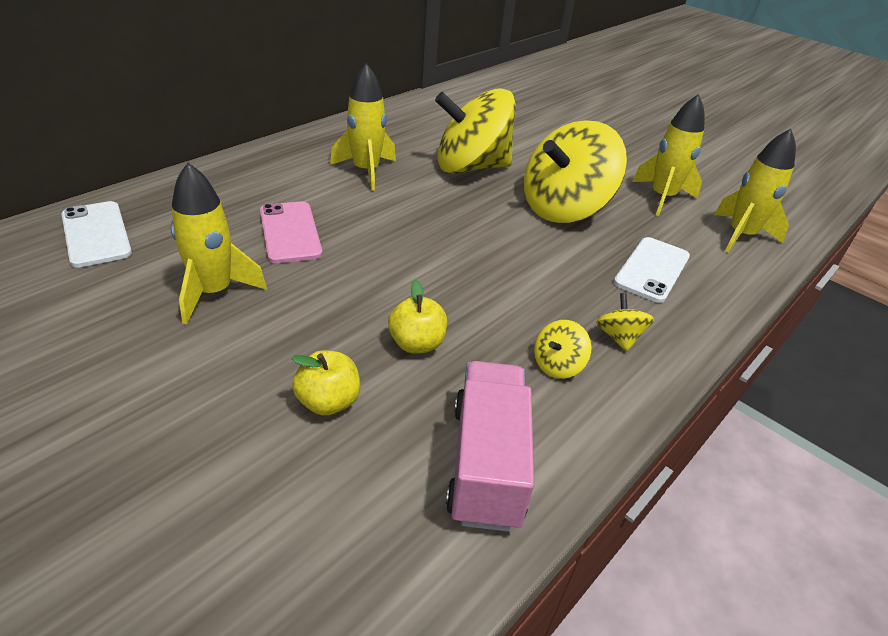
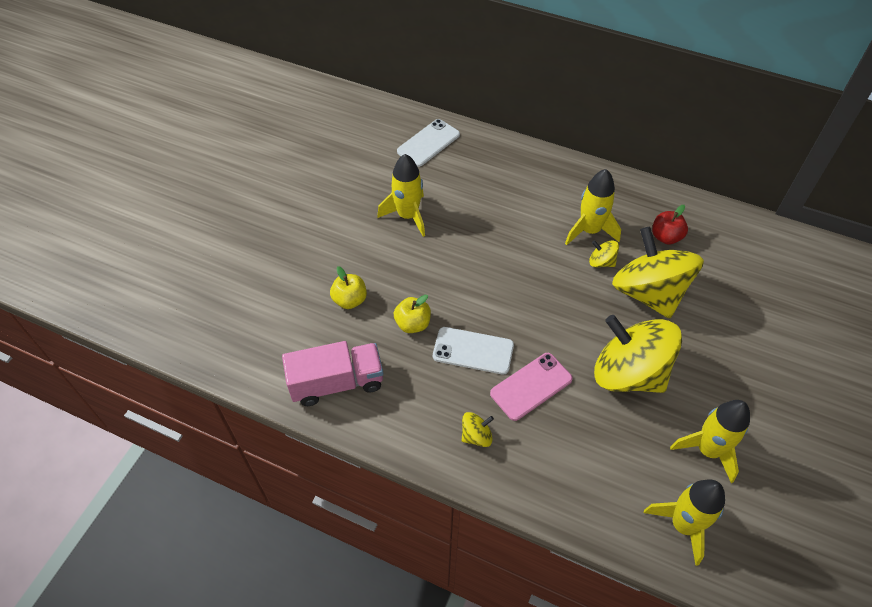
camera: 75 degrees right, 15 degrees up
pink phone [260,201,323,263] -> pink phone moved to [490,353,573,421]
yellow spinning top [534,320,591,379] -> yellow spinning top moved to [589,240,619,267]
white phone [614,237,690,303] -> white phone moved to [433,327,514,375]
none -> red apple [652,205,688,245]

